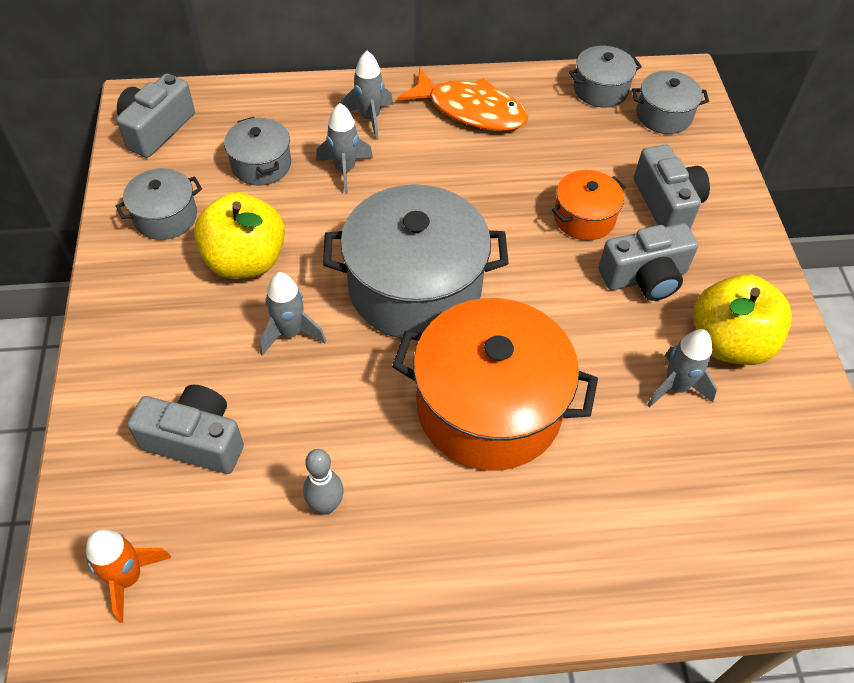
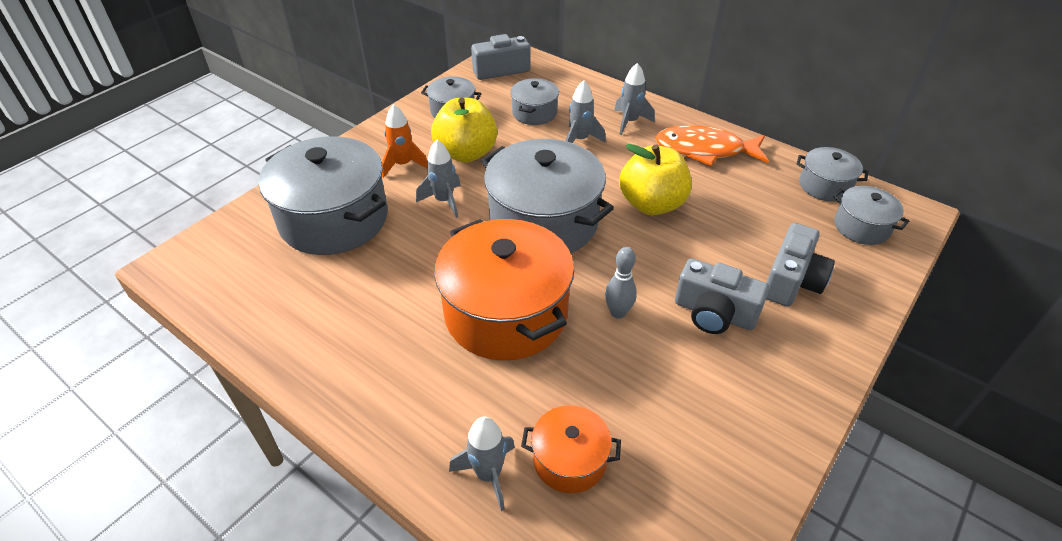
camera: 45 degrees right, 10 degrees down
orange rocket [86,529,171,623] -> orange rocket moved to [382,104,428,178]
grey camera [128,385,244,474] -> grey pot [259,136,388,255]
grey bowling pin [303,449,344,514] -> grey bowling pin moved to [605,247,637,319]
orange fish [397,68,528,131] -> orange fish turned 120 degrees clockwise [655,125,769,166]
orange pot [552,170,626,240] -> orange pot moved to [521,405,621,493]
grey rocket [647,329,717,408] -> grey rocket moved to [449,416,515,511]
yellow apple [693,274,792,365] -> yellow apple moved to [619,144,692,215]

